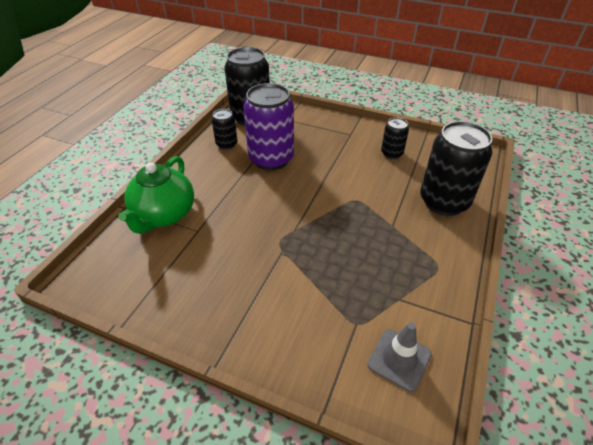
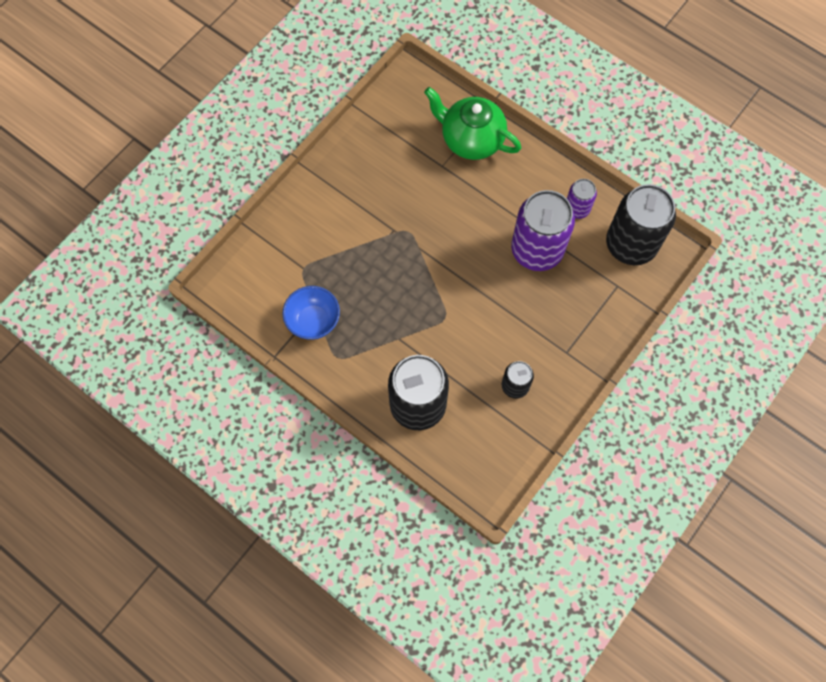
camera: 105 degrees right, 25 degrees up
black can [212,109,237,150] -> purple can [567,179,597,219]
grey traffic cone [368,322,431,392] -> none
none -> blue bowl [282,286,340,340]

